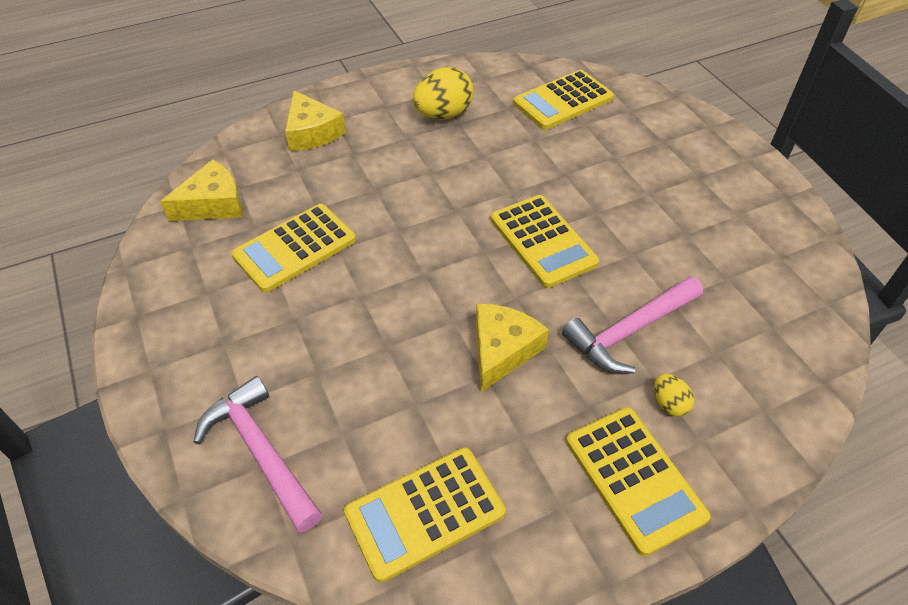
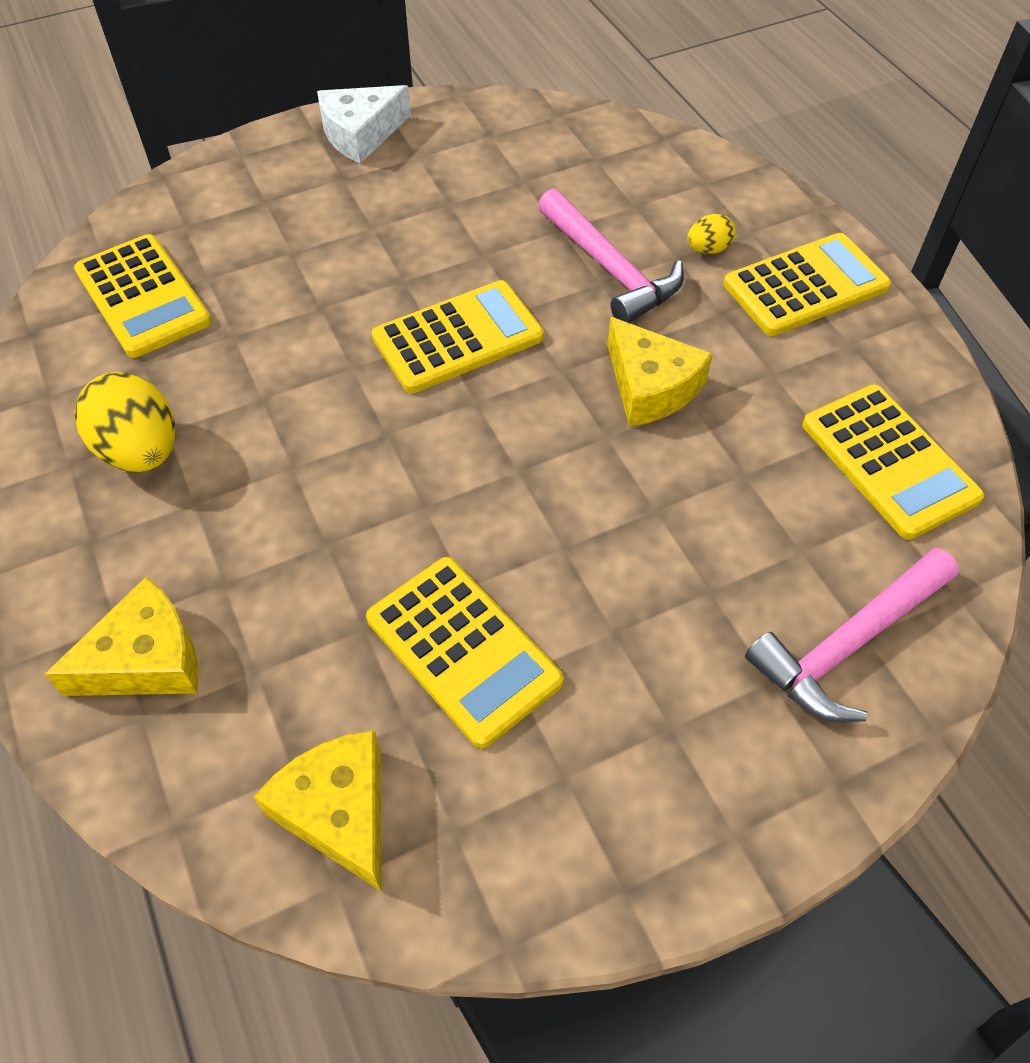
camera: 90 degrees left, 5 degrees up
yellow cheese [476,303,549,392] -> yellow cheese turned 150 degrees counterclockwise [607,316,713,426]
none -> white cheese [317,85,411,164]

